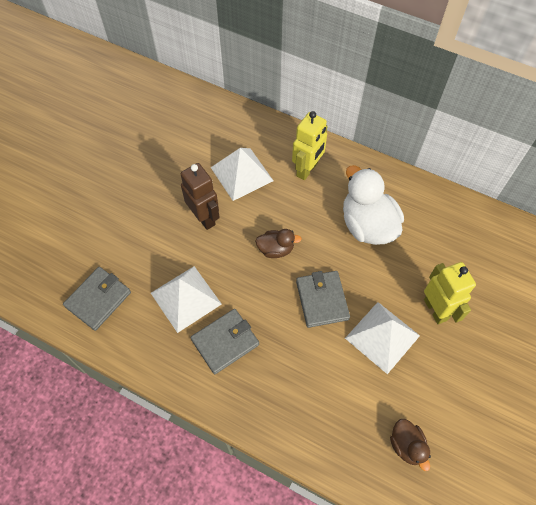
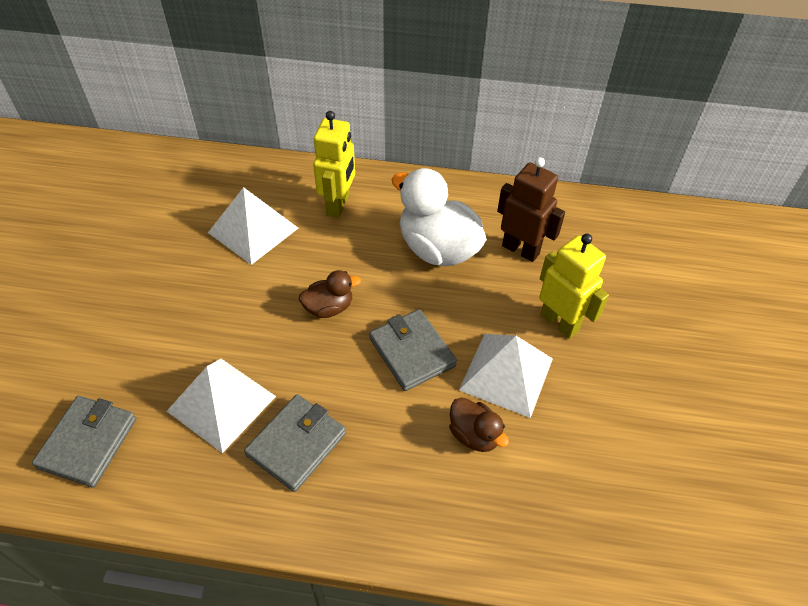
camera: 20 degrees left, 10 degrees down
brown robot [181,163,220,230] -> brown robot moved to [497,157,565,262]
brown duck [390,419,431,471] -> brown duck moved to [449,397,509,452]

